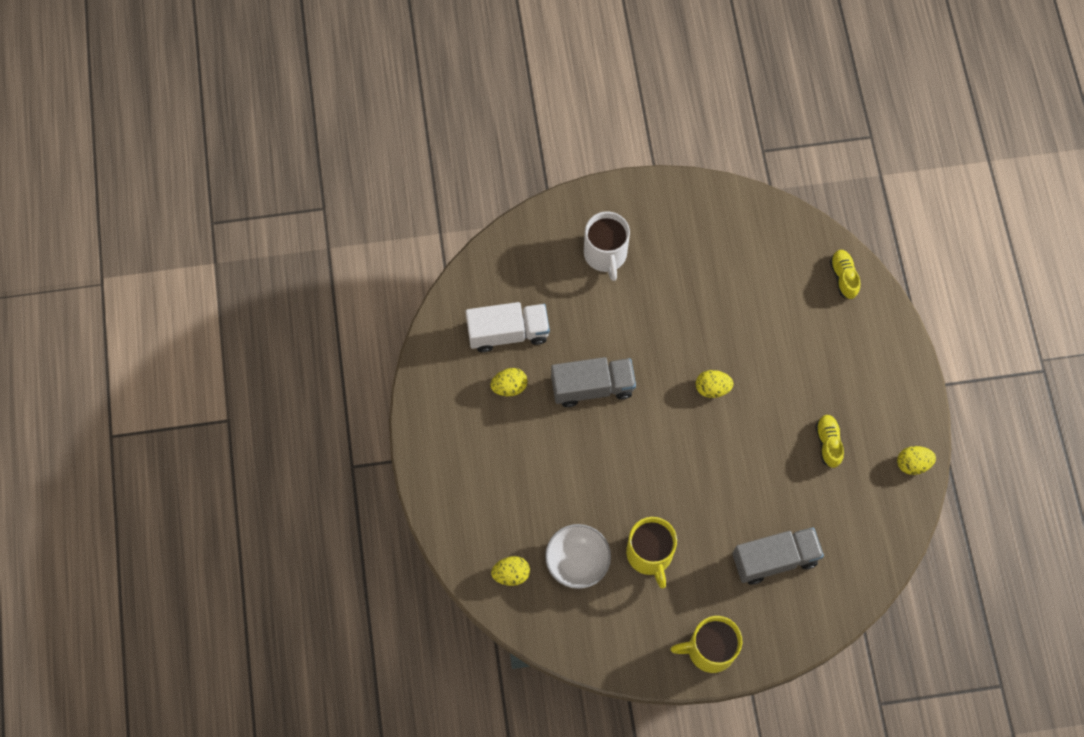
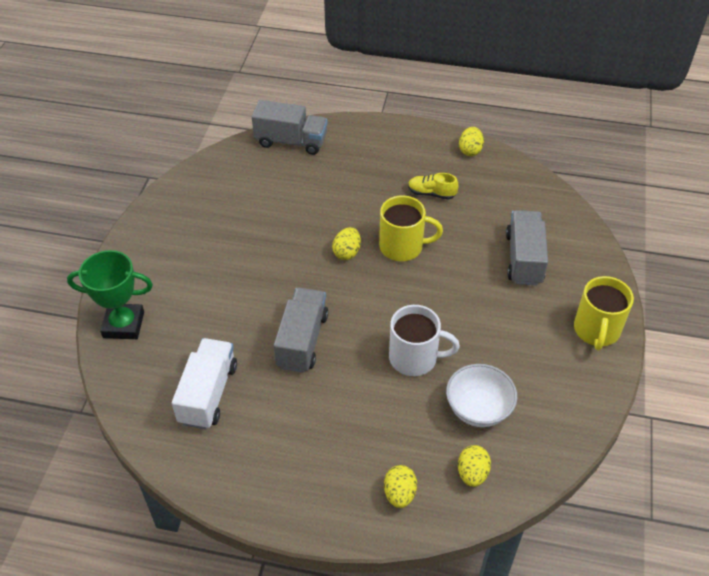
camera: 70 degrees left, 20 degrees down
yellow egg [490,368,528,396] -> yellow egg moved to [384,465,417,508]
white mug [584,211,630,281] -> white mug moved to [389,305,460,376]
yellow mug [626,517,677,588] -> yellow mug moved to [379,195,443,261]
yellow shoe [830,250,860,299] -> grey truck [252,100,327,155]
none -> green trophy [67,250,153,339]

